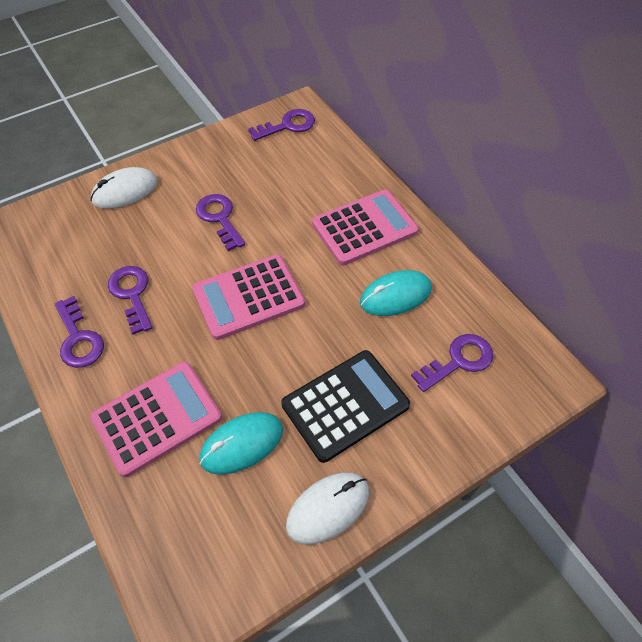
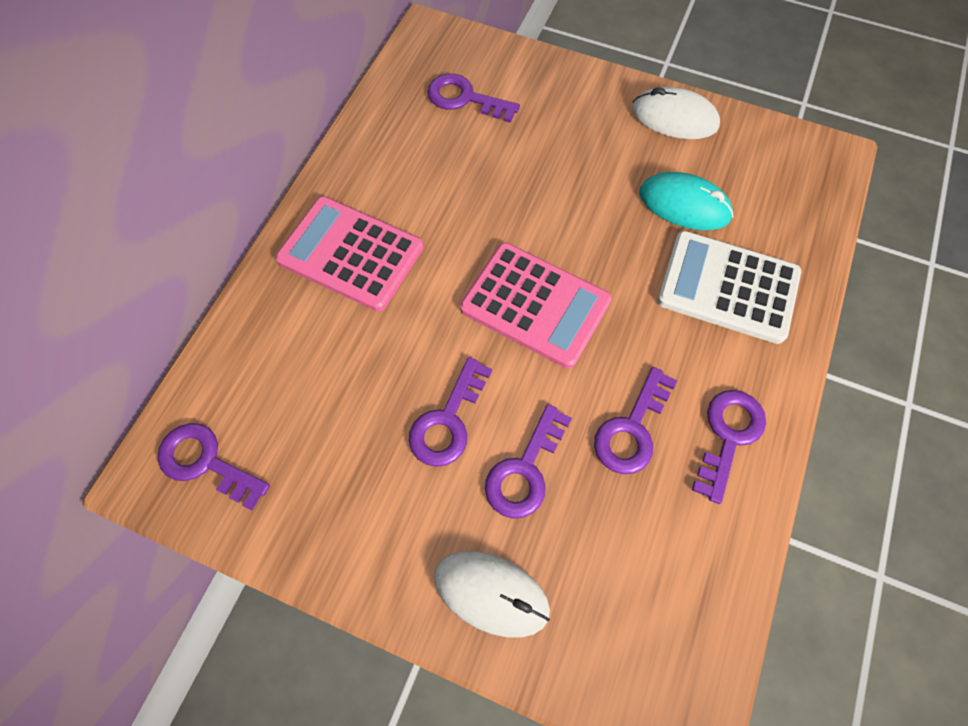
camera: 125 degrees left, 10 degrees up
pink calculator [90,362,222,477] -> white calculator [657,231,801,344]
black calculator [281,350,410,463] -> none
turquoise mouse [360,270,432,316] -> none
none -> purple key [485,404,572,519]

